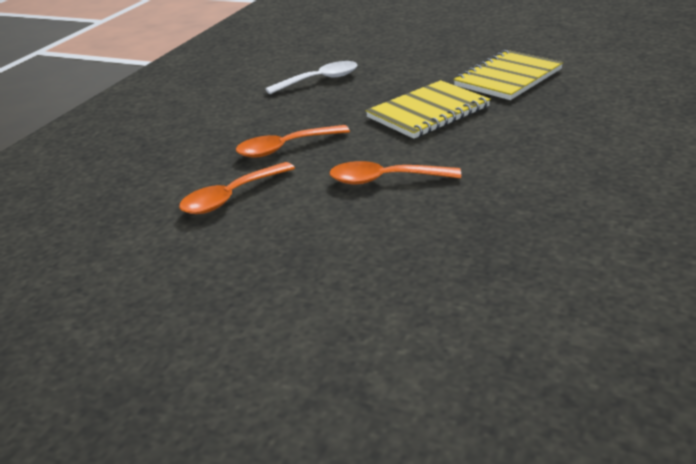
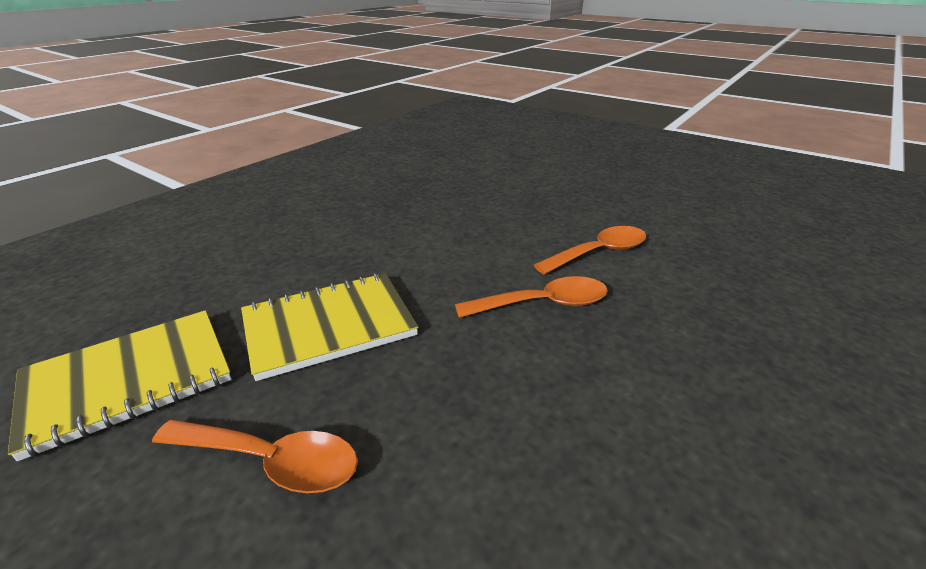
camera: 170 degrees left, 0 degrees up
white spoon [265,61,358,94] -> none
orange spoon [329,161,461,185] -> orange spoon moved to [152,420,358,493]

